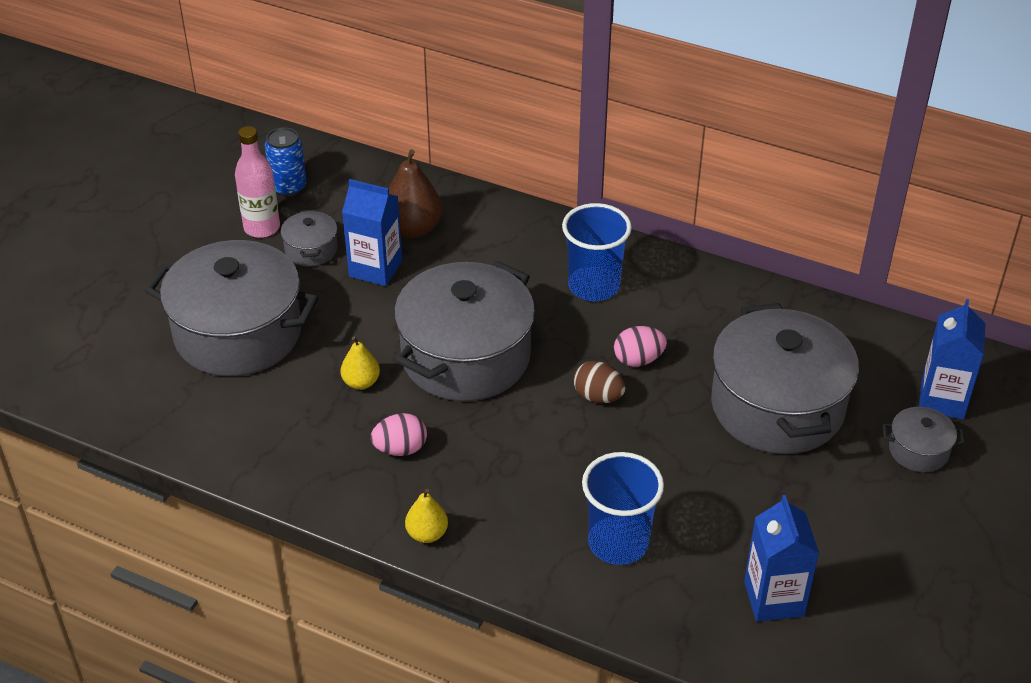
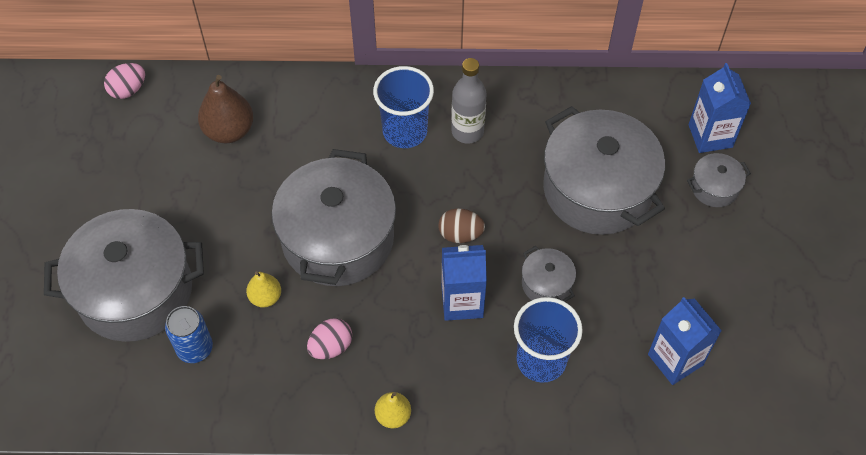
camera: 25 degrees left, 15 degrees up
pink bottle [235,126,280,238] -> none
blue can [265,127,307,196] -> blue can moved to [165,306,213,363]
grey pot [281,209,338,266] -> grey pot moved to [522,246,576,302]
blue carton [342,179,402,286] -> blue carton moved to [441,245,487,321]
pink egg [614,326,667,367] -> pink egg moved to [104,63,145,99]
none -> grey bottle [451,58,487,144]

